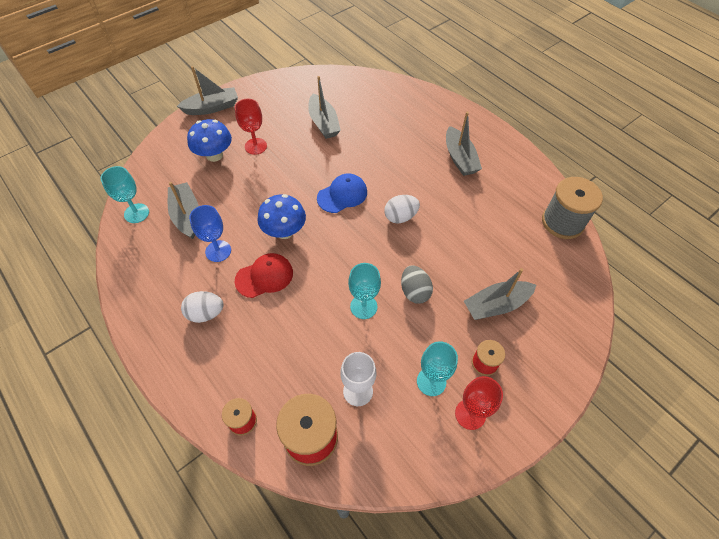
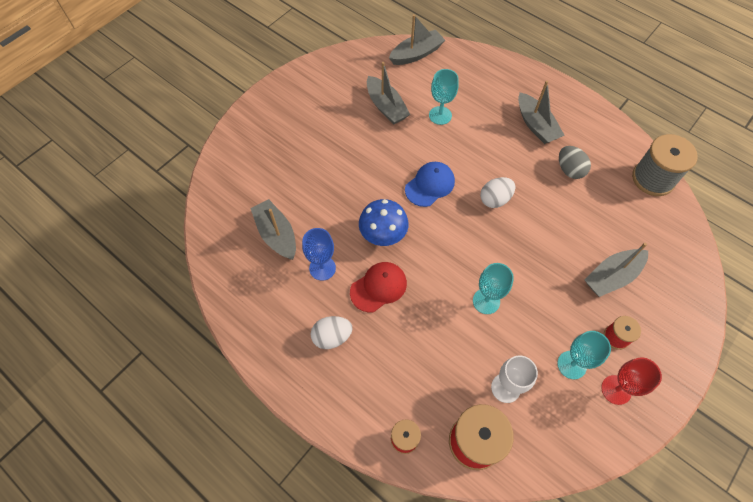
camera: 10 degrees left, 5 degrees up
turquoise goblet [101,166,149,223] -> turquoise goblet moved to [429,69,459,125]
grey boat [177,66,238,115] -> grey boat moved to [389,14,445,65]
blue mushroom [187,119,232,162] -> none
red goblet [235,99,267,155] -> none
grey egg [401,266,433,304] -> grey egg moved to [559,146,591,179]

